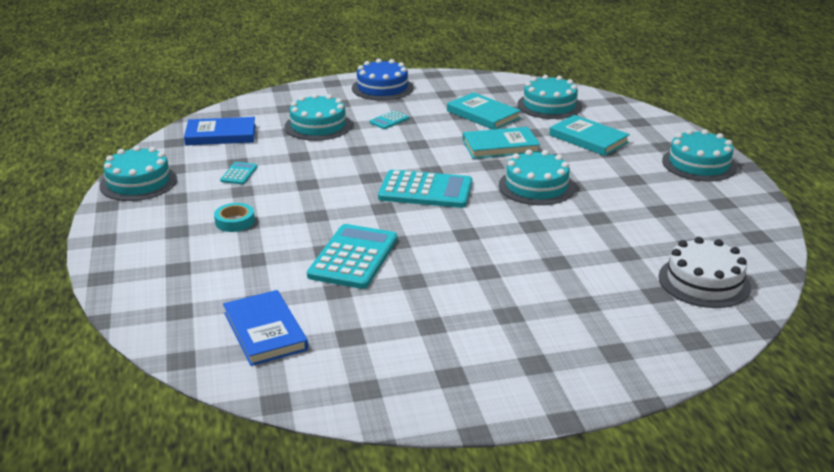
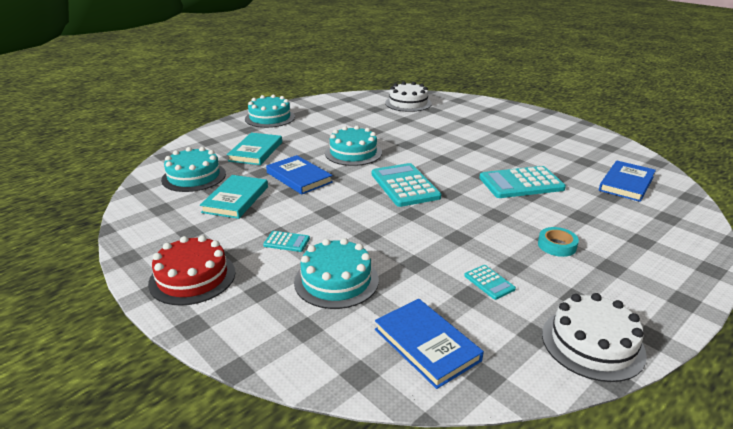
camera: 120 degrees left, 0 degrees up
turquoise cake [100,146,177,201] -> white cake [542,293,647,382]
turquoise calculator [220,162,258,184] -> turquoise calculator turned 105 degrees counterclockwise [464,265,516,300]
blue cake [352,59,413,101] -> red cake [148,235,236,306]
turquoise book [463,127,540,159] -> blue book [266,155,333,195]

